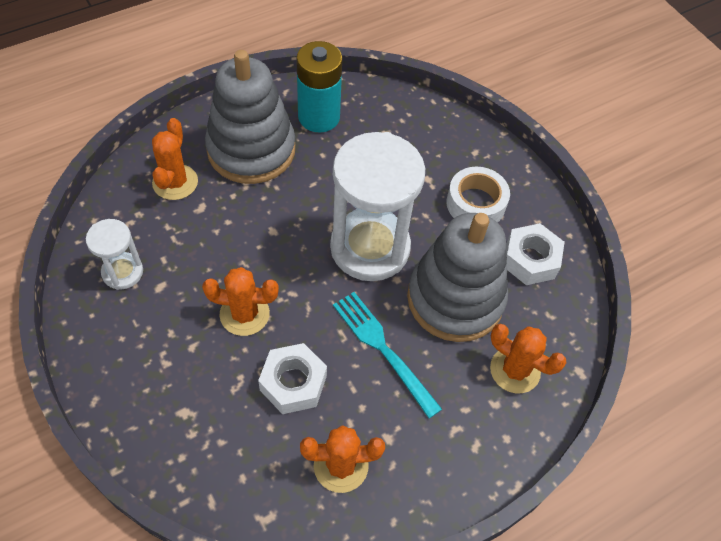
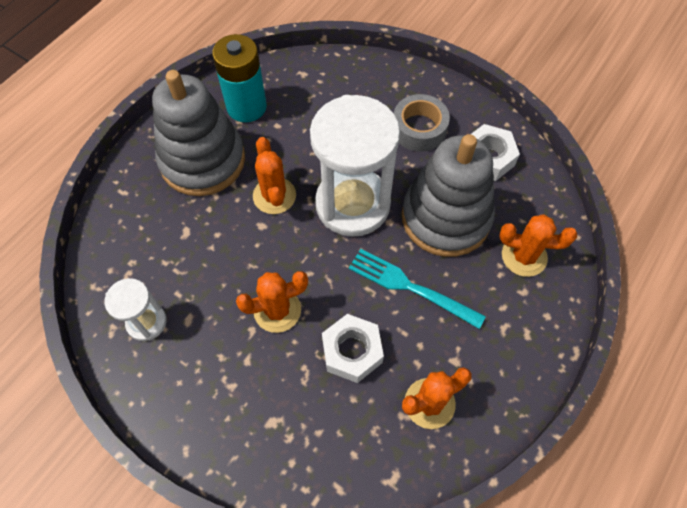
camera: 20 degrees left, 5 degrees up
orange cactus [152,118,198,200] -> orange cactus moved to [253,137,296,214]
white tape [446,167,510,223] -> grey tape [394,94,450,152]

